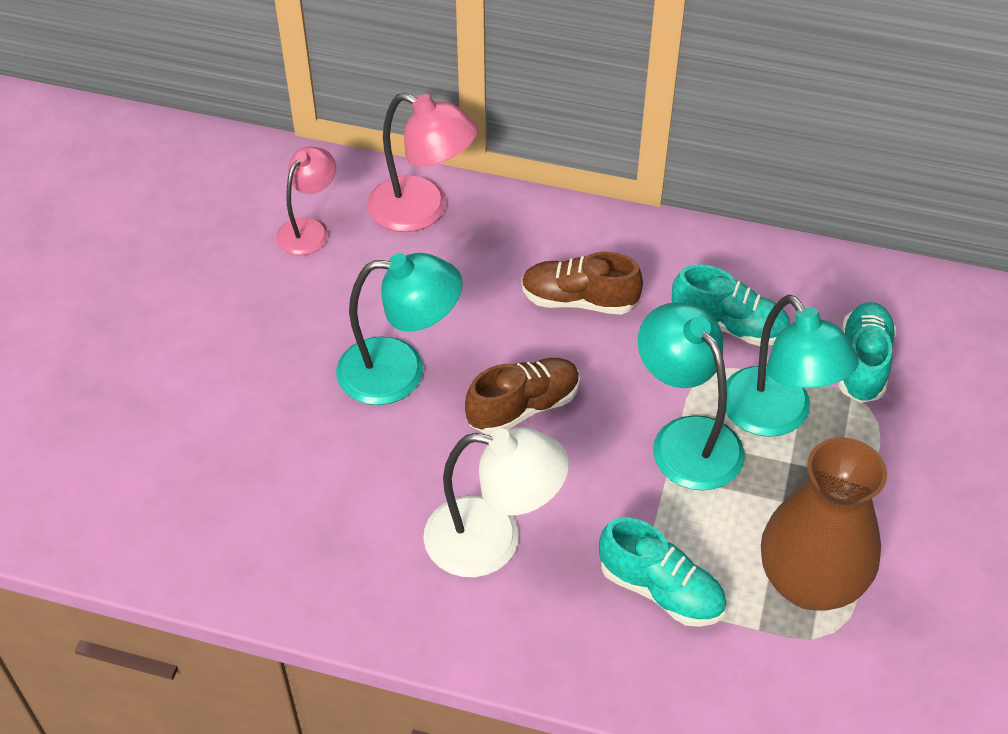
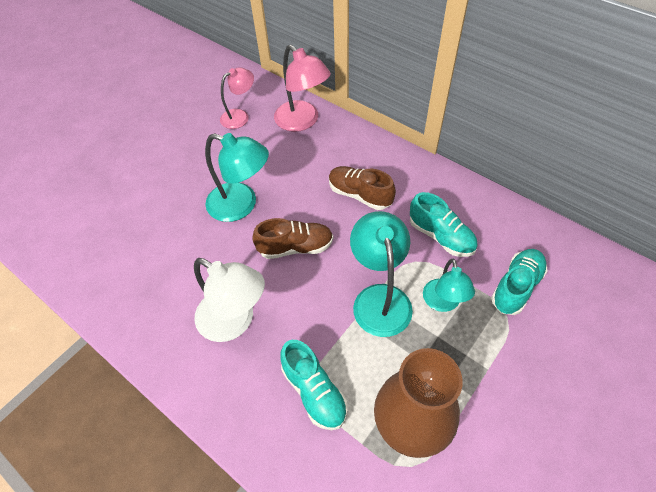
camera: 25 degrees right, 5 degrees up
turquoise lamp [726,295,859,437] -> turquoise lamp [423,259,475,312], size x0.65

